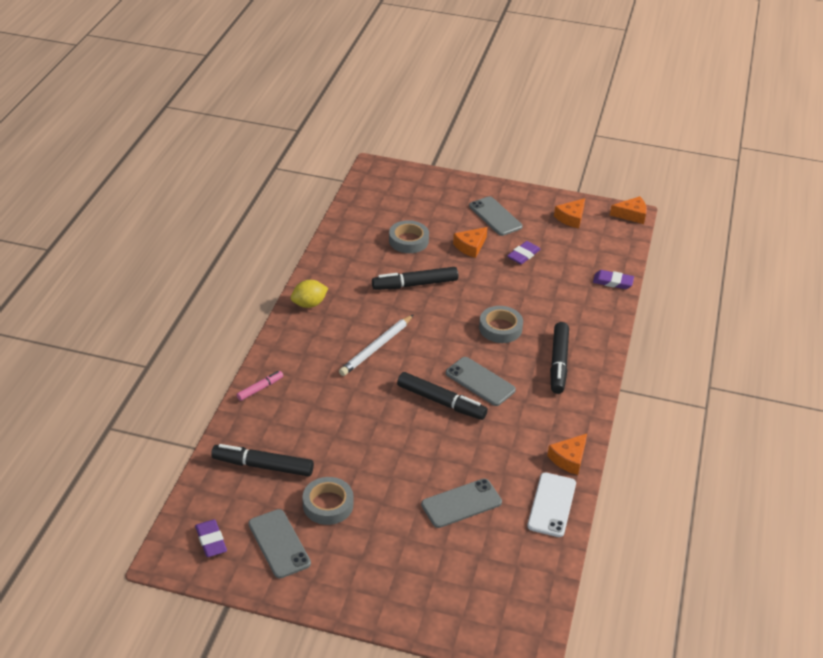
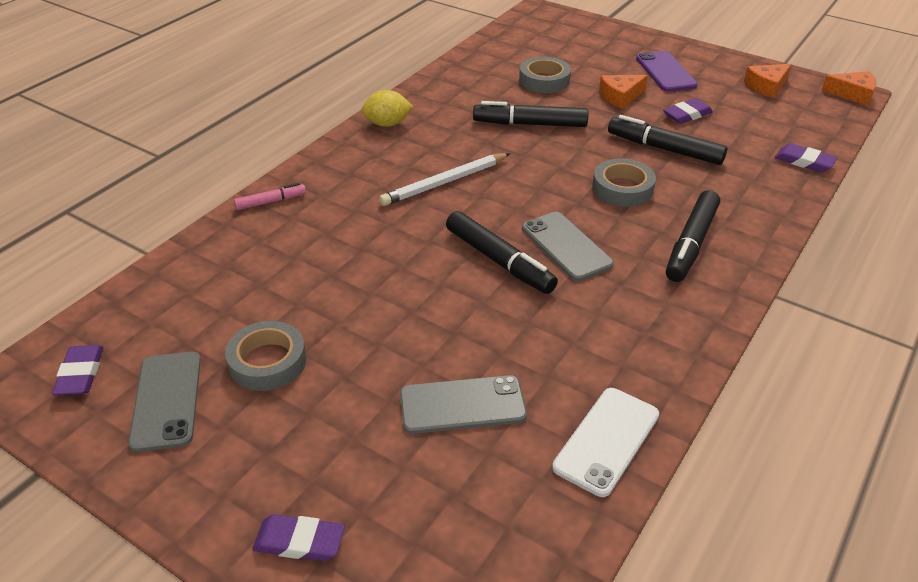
camera: 20 degrees right, 0 degrees up
black marker [211,444,314,477] -> black marker moved to [608,115,727,165]
grey phone [469,196,523,236] -> purple phone [636,51,698,92]
orange cheese [547,434,587,475] -> none
none -> purple eraser [252,514,345,561]

